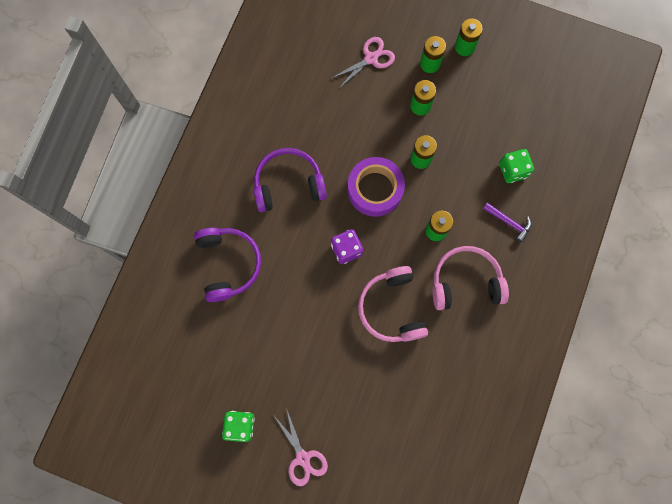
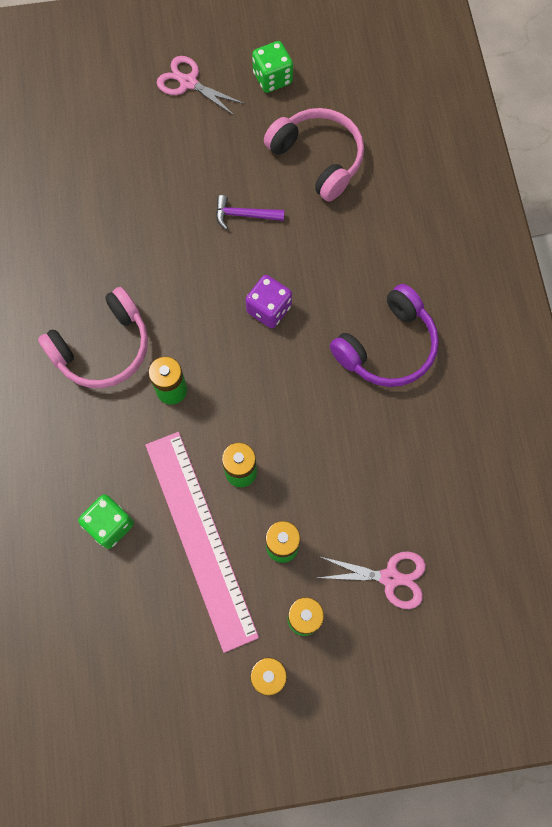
camera: 150 degrees right, 5 degrees down
purple headphones [194,228,261,302] -> none
pink scissors [330,37,395,88] -> pink scissors turned 105 degrees counterclockwise [318,551,426,609]
purple tape [348,157,405,217] -> none
pink headphones [358,266,428,342] -> pink headphones moved to [264,108,364,202]
purple hammer [483,202,531,243] -> purple hammer moved to [216,195,285,230]
none -> pink ruler [145,432,259,653]

